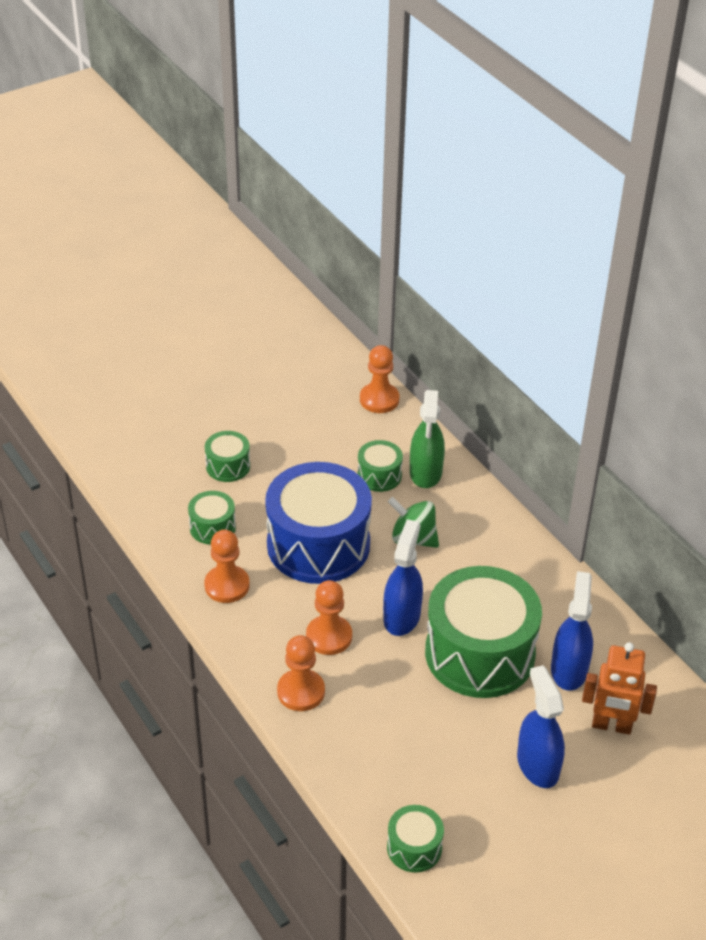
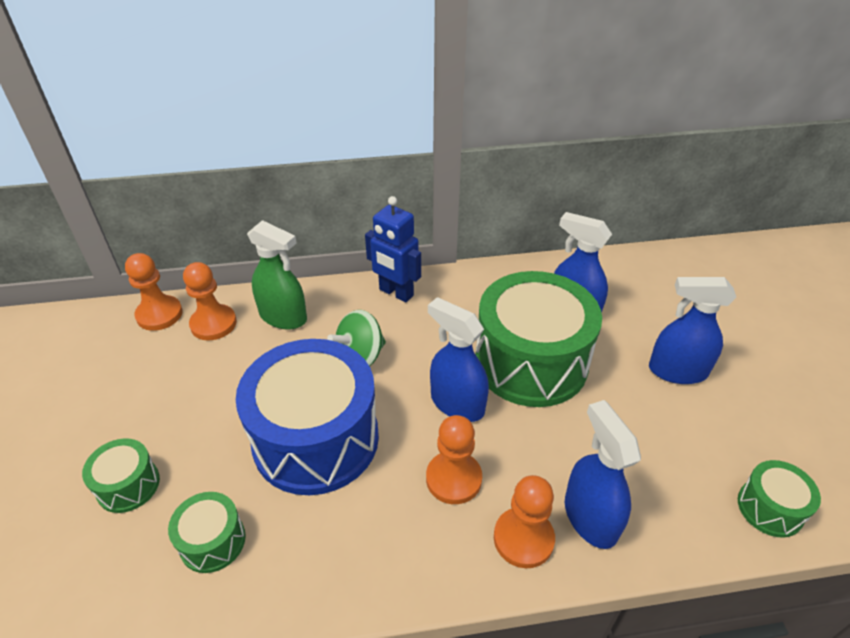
camera: 65 degrees left, 0 degrees up
orange pawn [204,530,250,603] -> orange pawn moved to [183,262,237,340]
green drum [357,440,403,492] -> none
orange robot [582,642,657,735] -> none
none -> blue robot [365,196,421,302]
none -> blue spray bottle [565,400,641,549]

